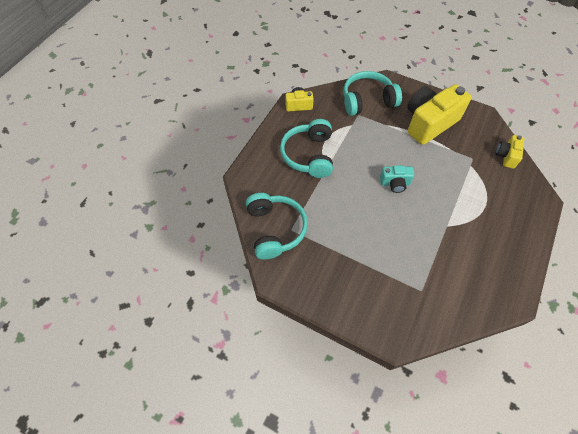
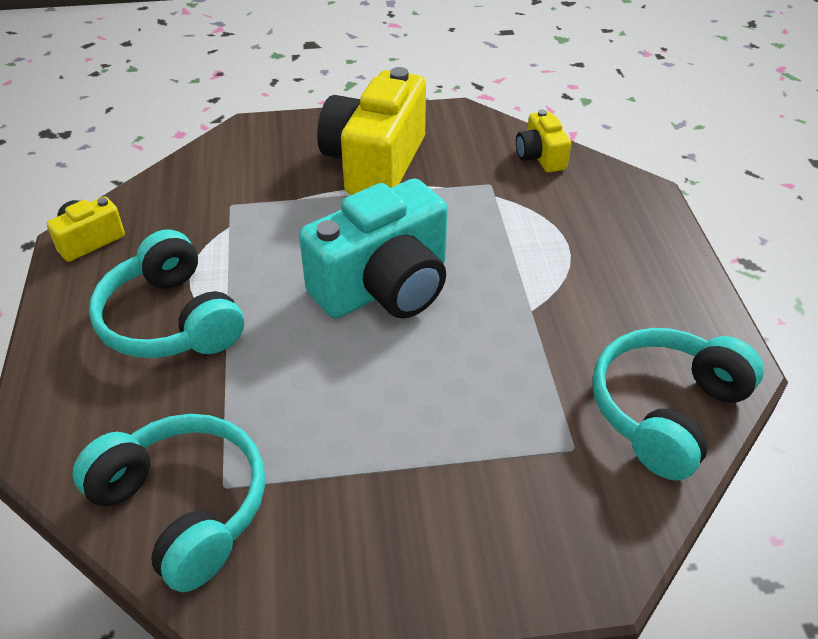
camera: 35 degrees left, 15 degrees down
turquoise headphones [343,71,402,116] -> turquoise headphones moved to [592,328,764,481]
turquoise camera [380,165,414,193] -> turquoise camera [299,179,448,318], size x2.06

